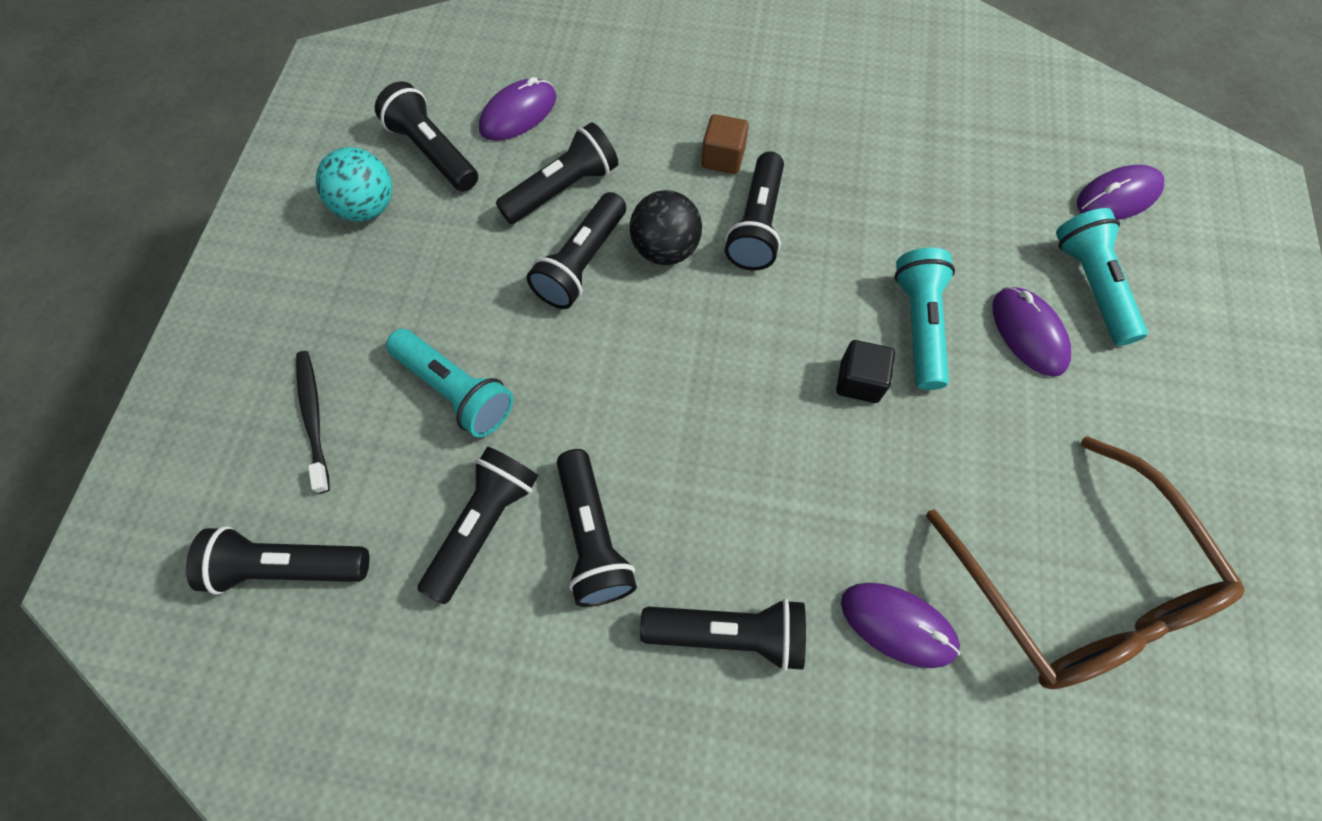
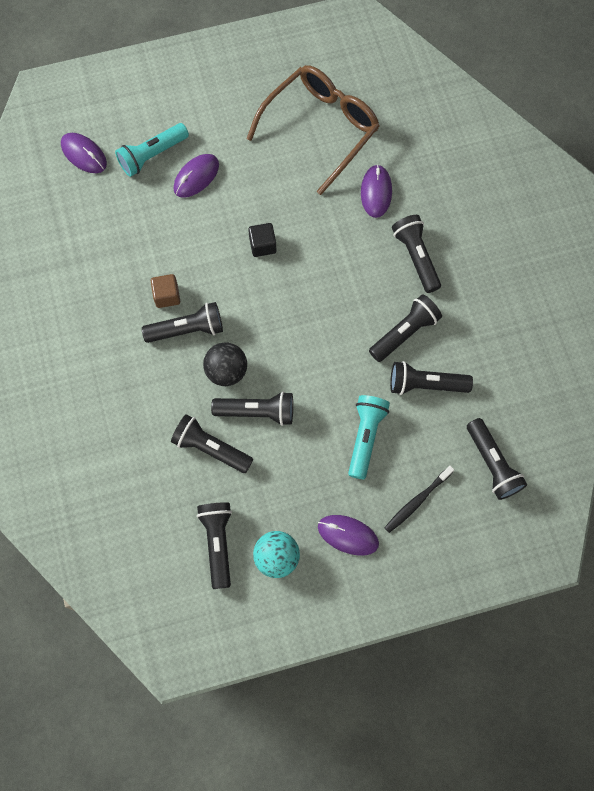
camera: 115 degrees left, 5 degrees up
black flashlight [375,81,478,192] -> black flashlight turned 150 degrees clockwise [197,502,232,589]
purple mouse [479,77,556,141] -> purple mouse moved to [318,515,379,556]
brown cube [701,114,749,174] -> brown cube moved to [151,274,180,308]
turquoise flashlight [894,248,955,390] -> none

